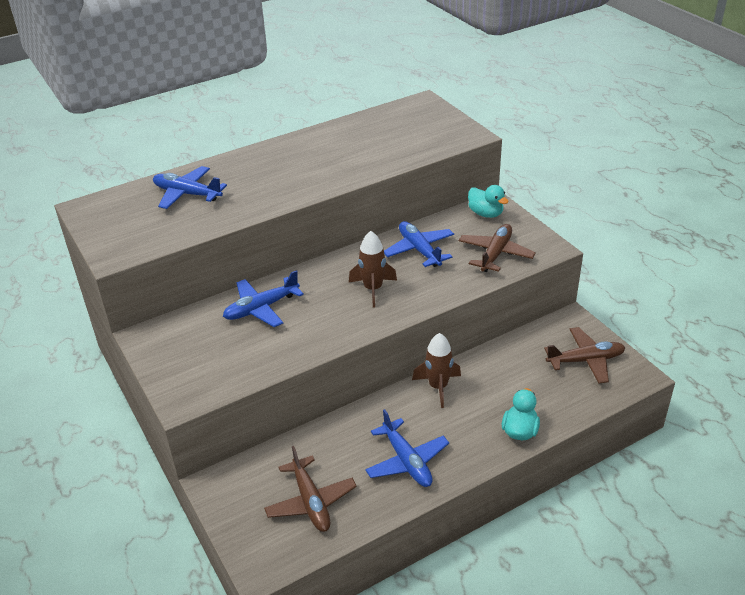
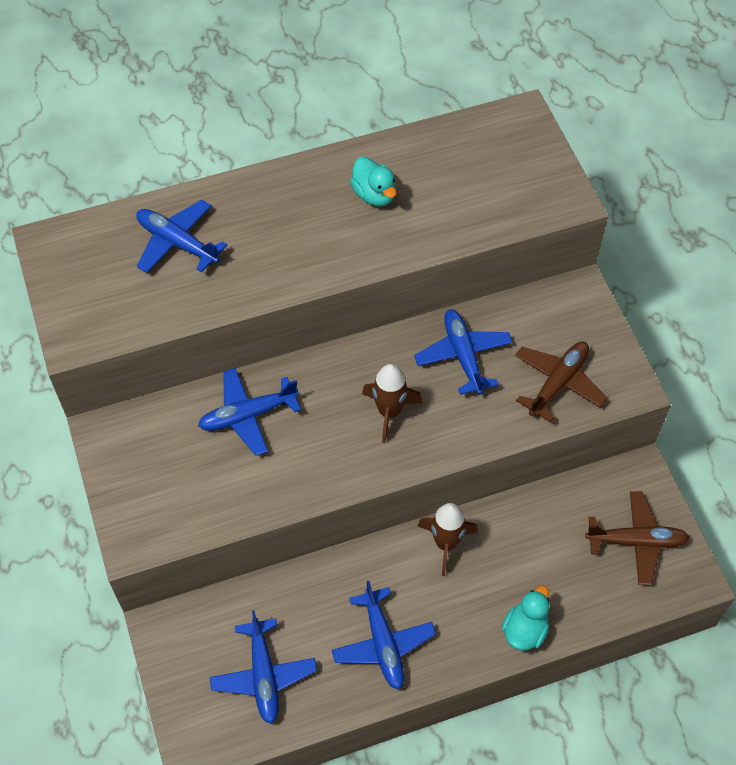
camera: 10 degrees right, 20 degrees up
brown plane [264,446,357,532] -> blue plane [210,610,317,724]
turquoise duck [468,185,509,218] -> turquoise duck moved to [350,157,396,206]

